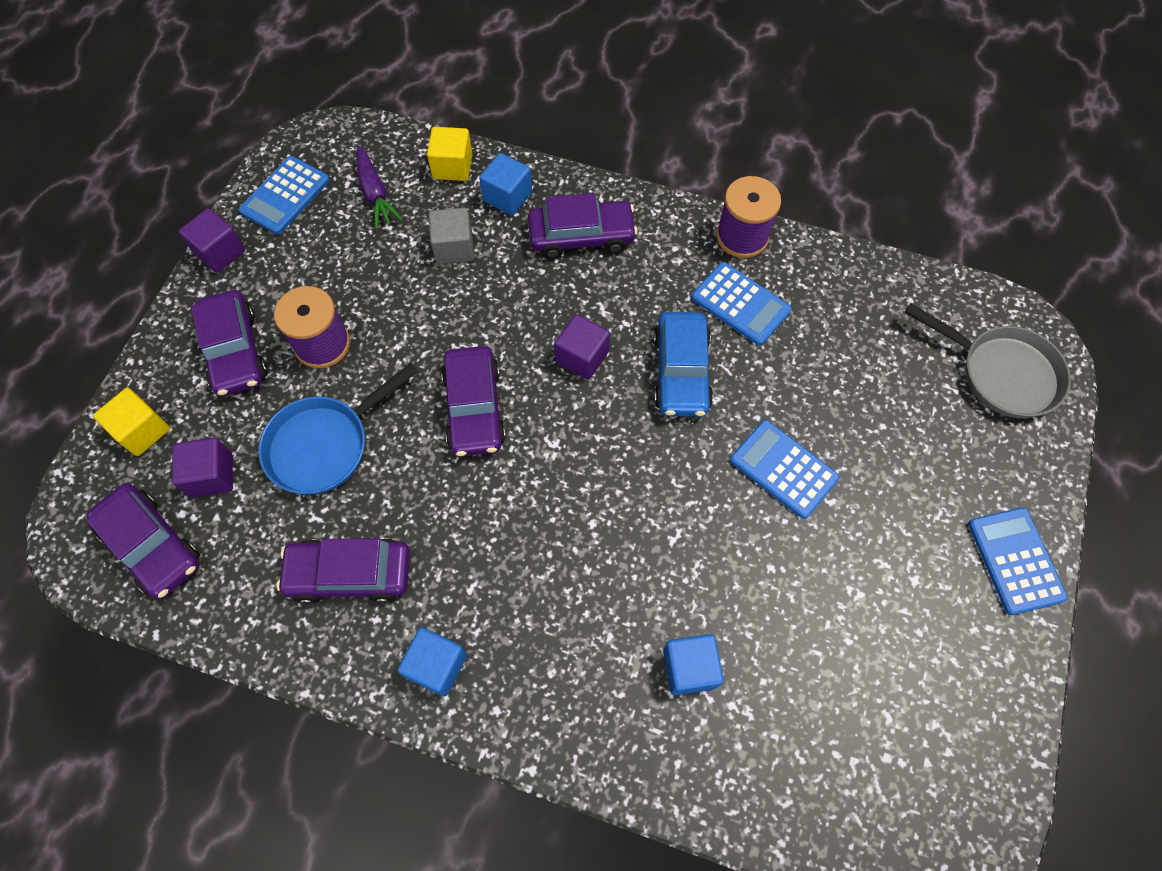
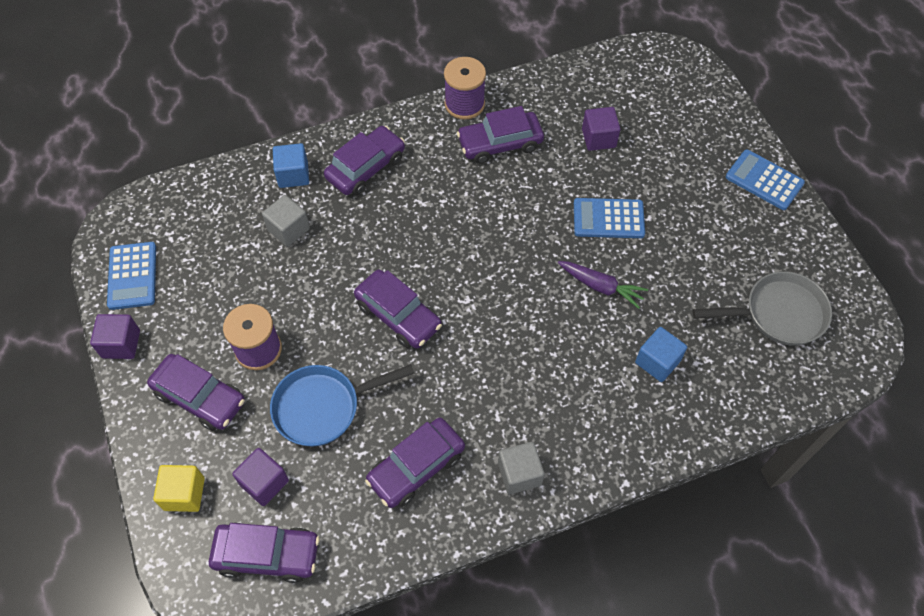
camera: 40 degrees left, 5 degrees down
blue pan [258,363,418,495] -> blue pan turned 60 degrees clockwise [270,364,415,447]
purple carrot [356,146,403,229] -> purple carrot moved to [558,261,648,309]
blue cube [398,627,467,697] -> grey cube [498,442,545,494]
yellow cube [427,127,472,181] -> none
purple cube [554,314,610,380] -> purple cube moved to [582,107,620,151]
blue car [654,312,713,417] -> none
blue calculator [691,262,792,345] -> purple car [457,106,544,164]
grey pan [905,304,1071,418] -> grey pan moved to [693,271,832,345]

